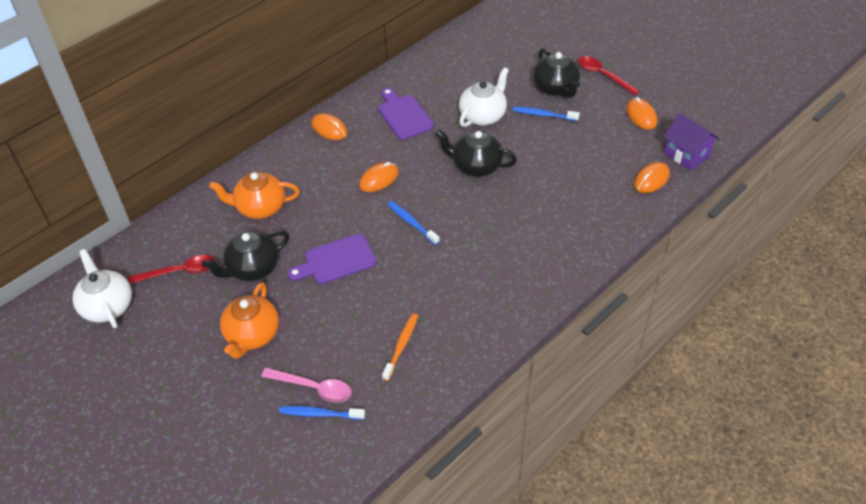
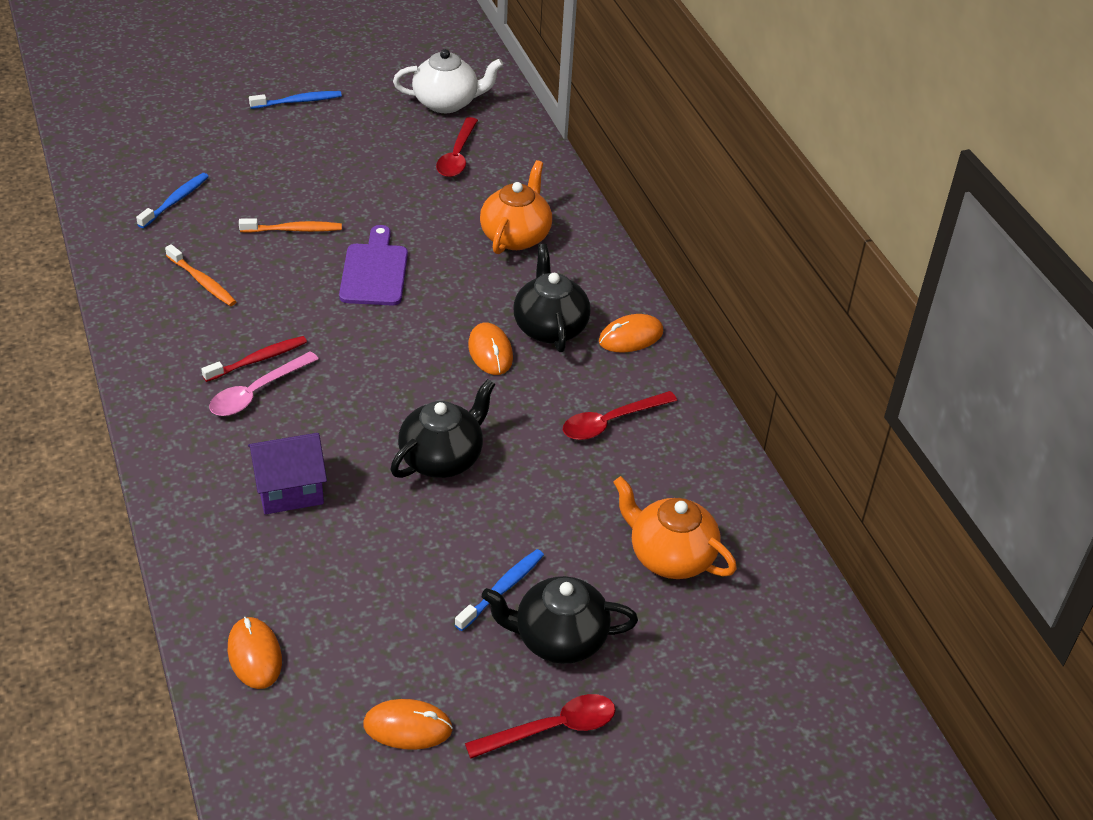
camera: 110 degrees right, 5 degrees down
black teapot [202,230,289,281] -> black teapot moved to [513,244,591,352]
orange teapot [220,282,279,359] -> orange teapot moved to [613,476,737,579]
pink spoon [261,368,352,403] -> pink spoon moved to [209,351,319,416]
purple cutting board [378,88,434,140] -> red spoon [563,391,677,440]
blue toothbrush [387,201,440,245] -> blue toothbrush moved to [249,91,342,109]
white teapot [459,67,509,127] -> none
purple house [663,113,720,171] -> purple house moved to [248,433,327,514]
none -> red toothbrush [202,336,307,382]
none -> orange toothbrush [239,218,342,233]

